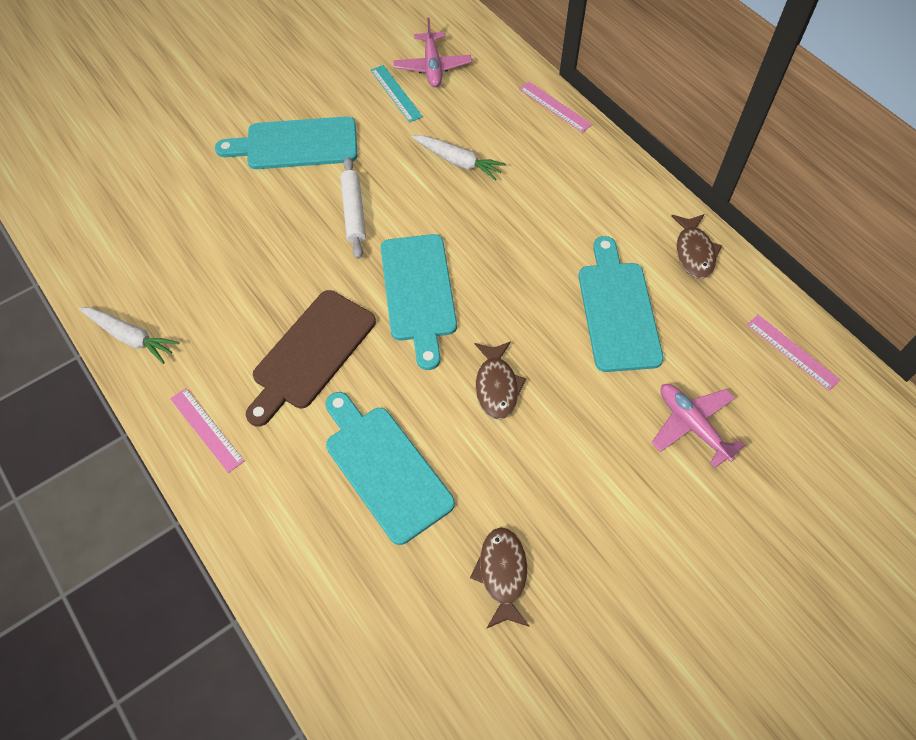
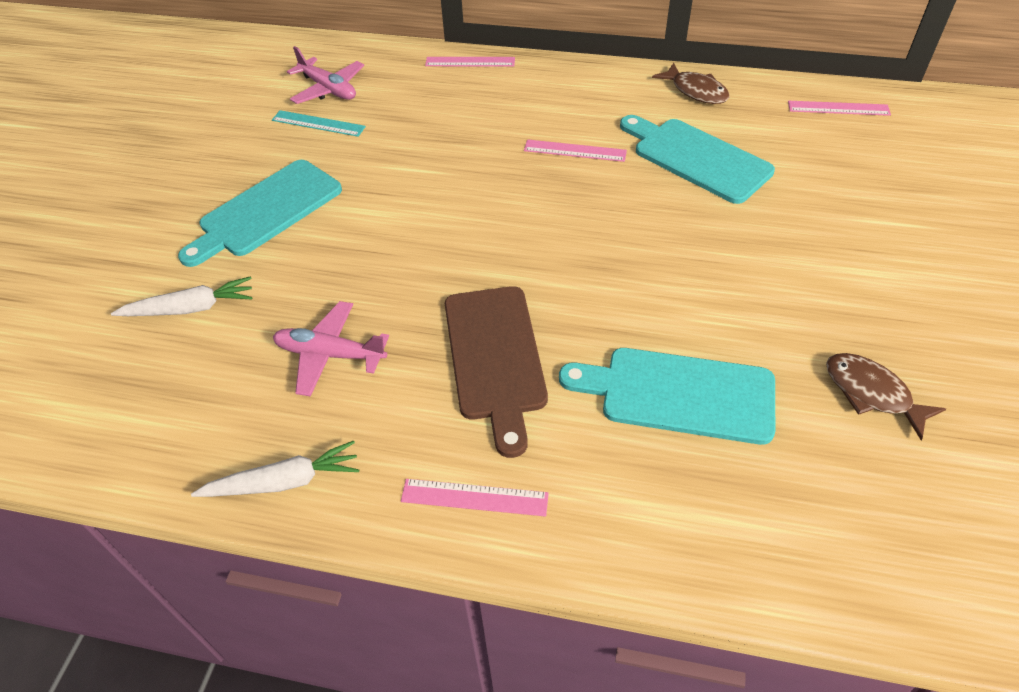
camera: 40 degrees left, 10 degrees down
white rolling pin [340,157,366,259] -> none
turquoise cutting board [381,234,457,370] -> none
white carrot [411,135,506,180] -> white carrot moved to [111,276,253,316]
brown fish [475,341,526,420] -> none
pink plane [651,384,745,468] -> pink plane moved to [273,301,389,397]
none -> pink ruler [524,139,627,162]

